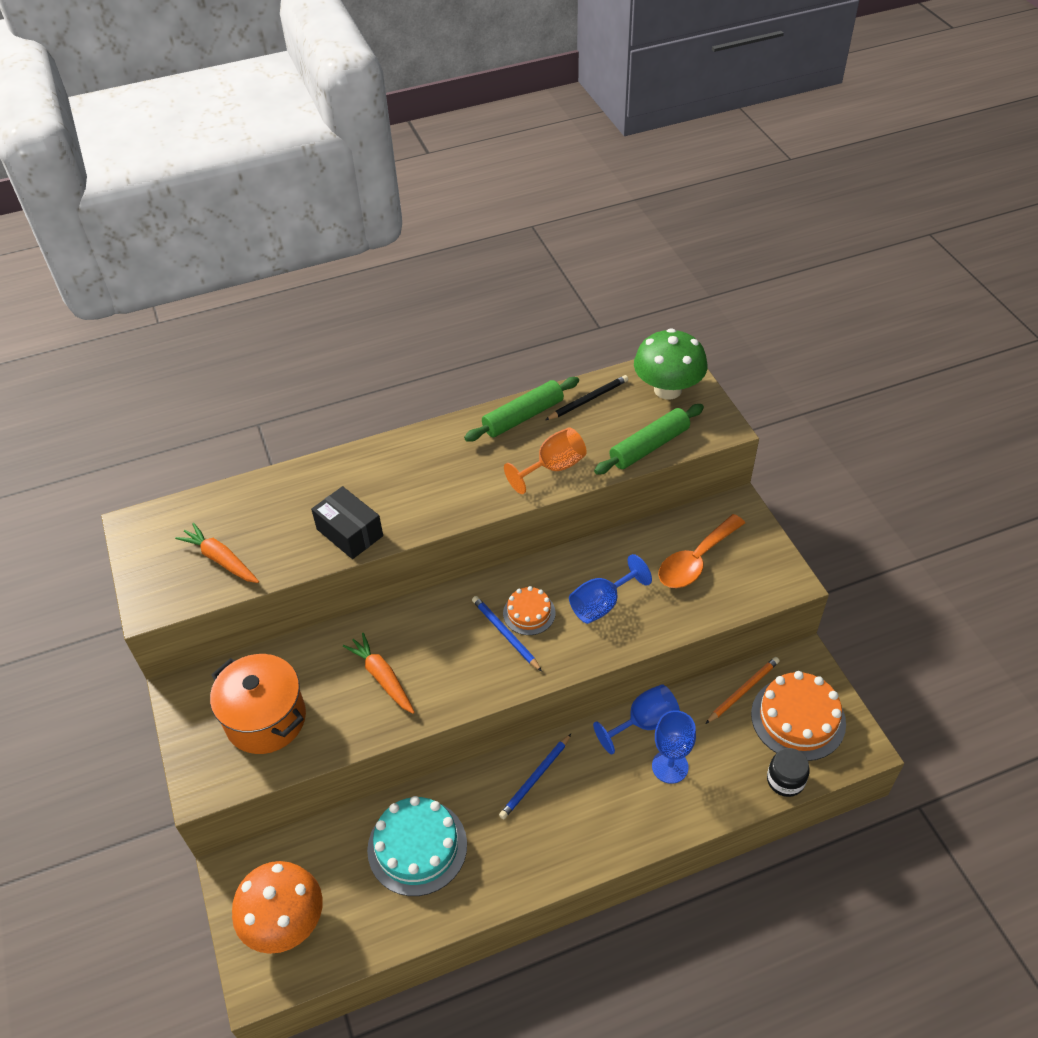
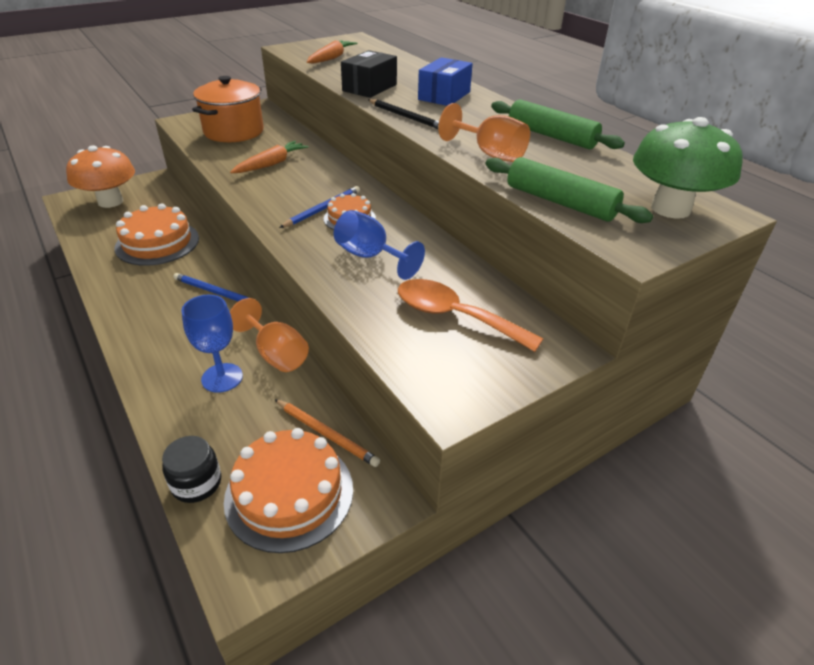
camera: 75 degrees right, 10 degrees down
turquoise cake [367,796,467,896] -> orange cake [114,203,199,266]
black pencil [545,375,628,420] -> black pencil moved to [368,99,439,129]
blue goblet [593,684,680,755] -> orange goblet [230,298,309,372]
none -> blue box [418,57,473,106]

